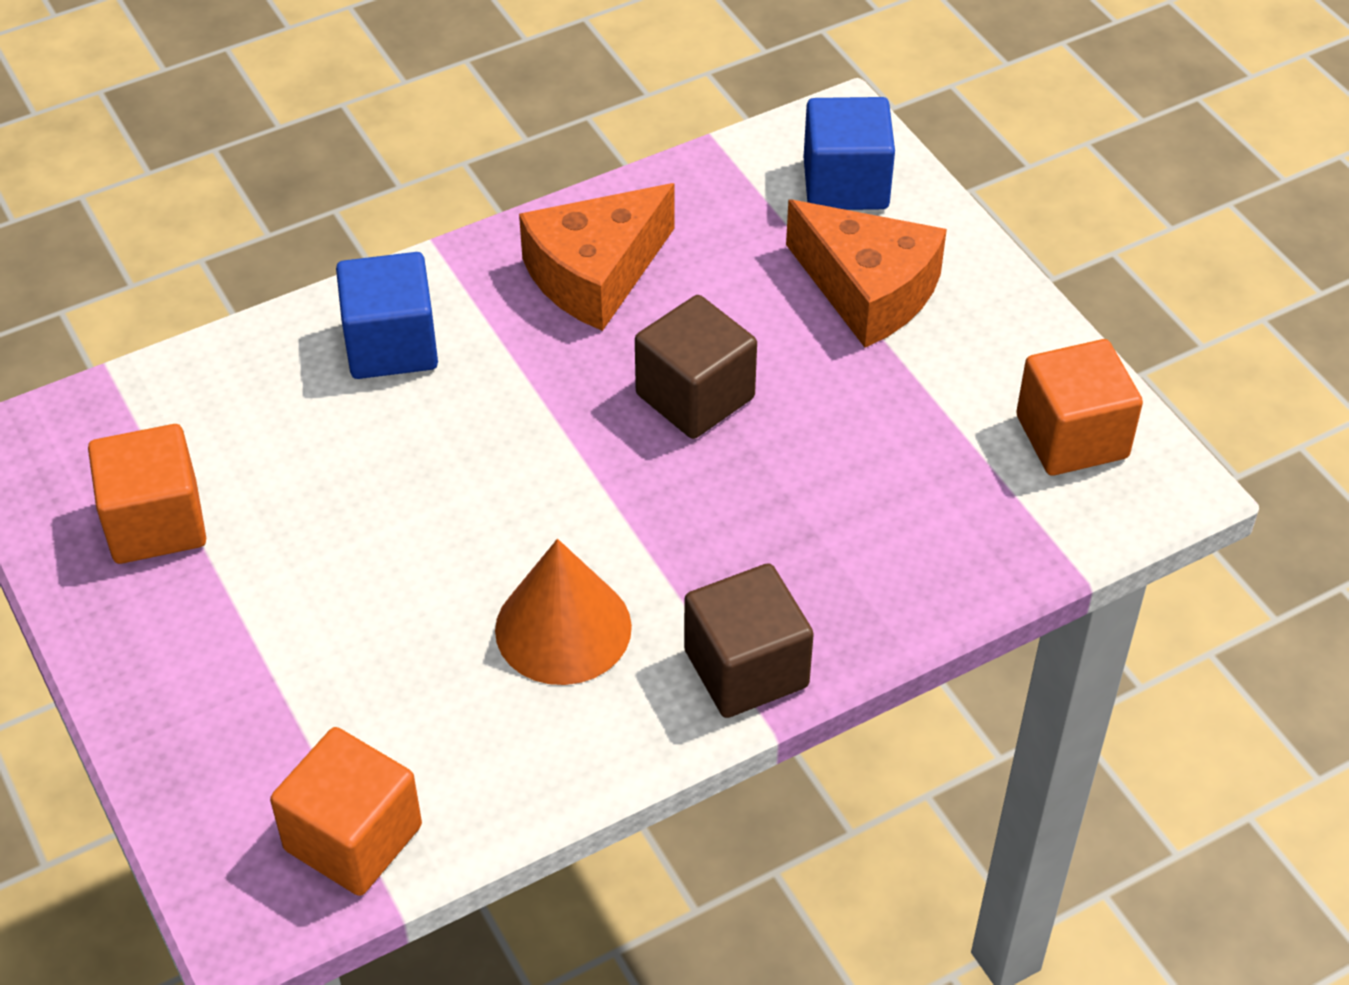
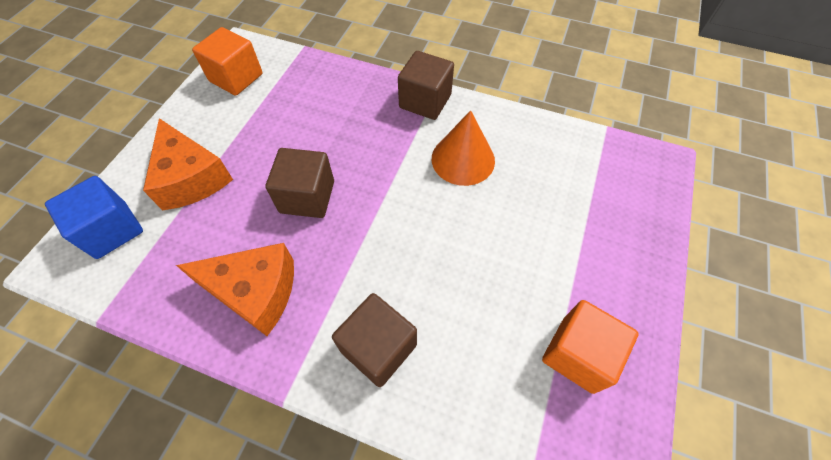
camera: 130 degrees left, 10 degrees up
orange cube [270,727,422,896] -> none
blue cube [336,252,438,379] -> brown cube [332,293,417,387]
orange cheese [786,200,947,348] -> orange cheese turned 150 degrees clockwise [143,118,233,210]

